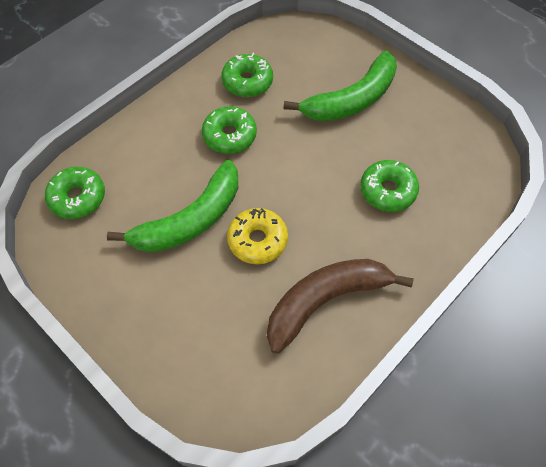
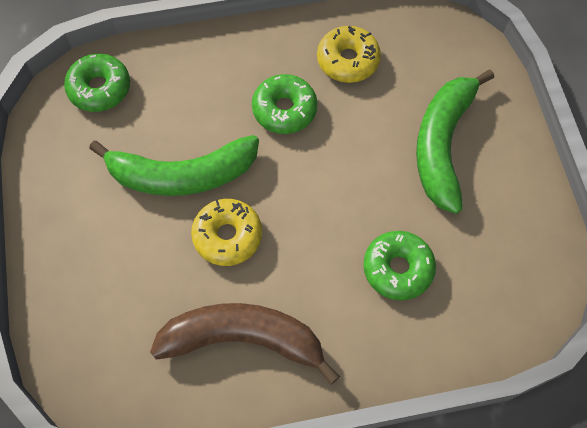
camera: 35 degrees right, 5 degrees up
green donut [221,53,273,97] -> yellow donut [317,26,381,83]
green banana [283,51,397,121] -> green banana turned 105 degrees clockwise [416,69,494,214]

